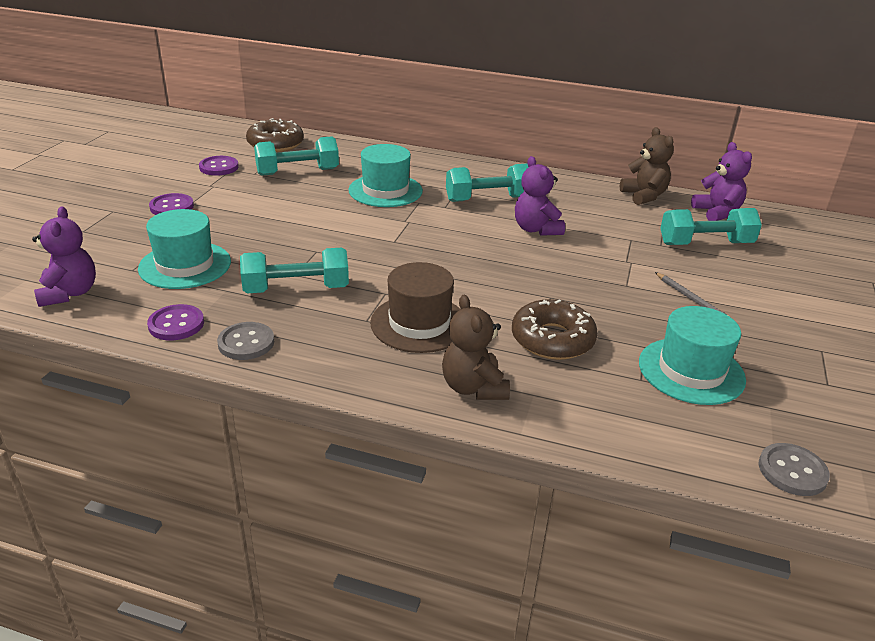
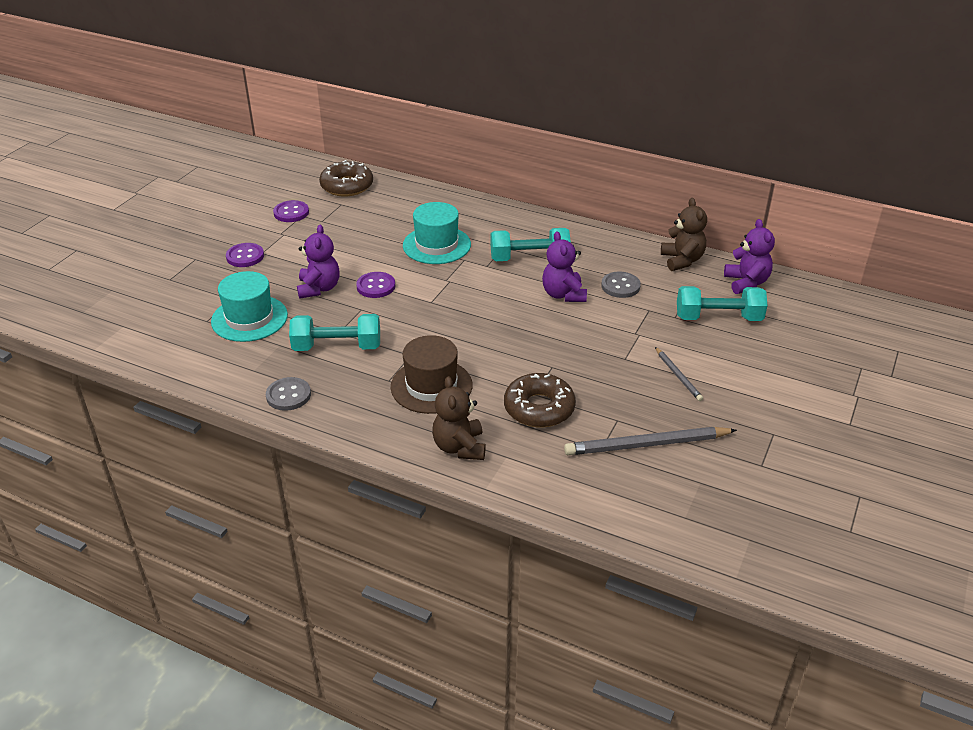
camera: 10 degrees right, 5 degrees up
purple teddy bear [32,207,96,307] -> purple teddy bear moved to [297,224,340,299]
purple button [147,304,204,340] -> purple button moved to [356,272,395,298]
turquoise dumbbell [254,136,339,176] -> none
turquoise hat [639,306,746,405] -> grey pencil [564,427,737,455]
grey button [759,443,830,496] -> grey button moved to [601,271,641,298]

